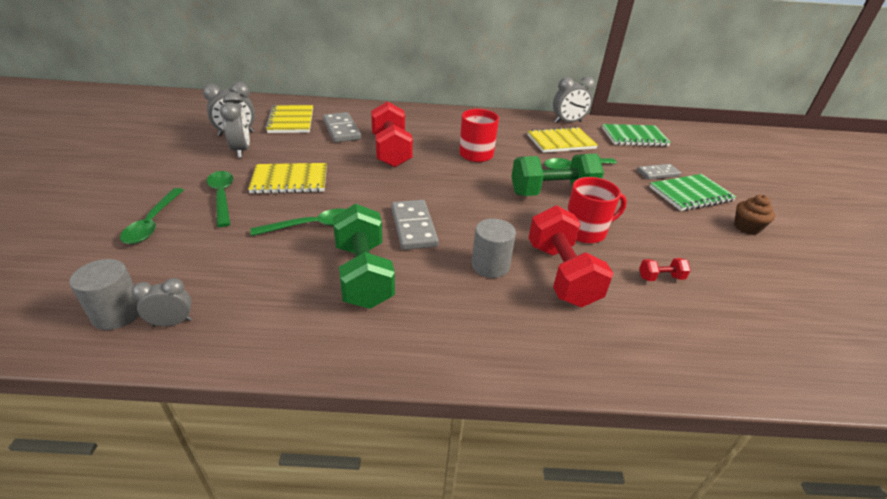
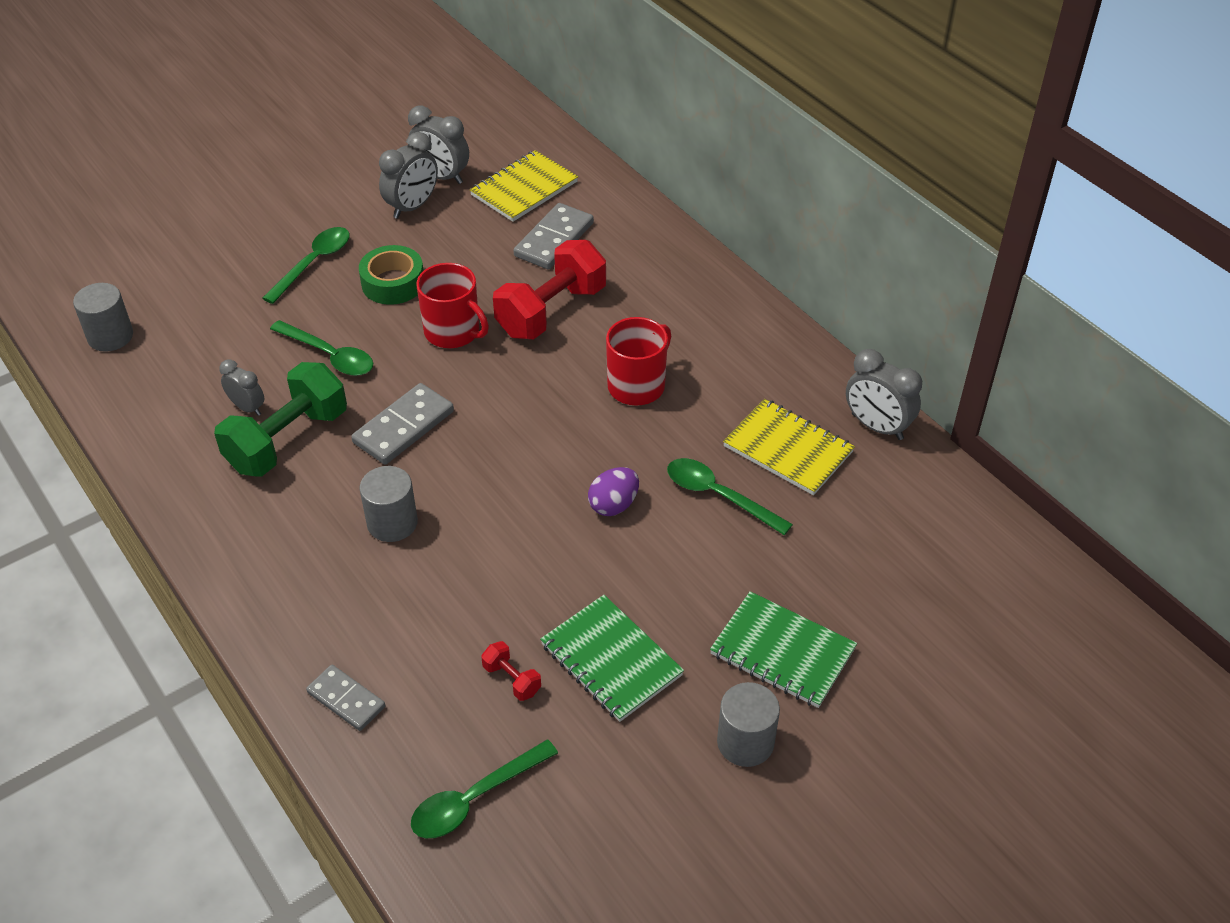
camera: 55 degrees right, 10 degrees up
green spoon [120,188,184,244] -> green spoon moved to [411,739,558,838]
grey clock [132,278,192,327] -> grey clock moved to [219,360,264,416]
yellow notebook [248,163,327,194] -> green tape [359,245,424,305]
green dumbbell [511,154,604,196] -> purple egg [588,467,639,516]
red dumbbell [529,205,614,307] -> none
red mug [567,177,627,244] -> red mug moved to [416,263,489,348]
green notebook [602,124,671,146] -> green notebook moved to [540,595,684,722]
grey domino [637,164,681,180] -> grey domino moved to [306,665,385,731]
brown cupcake [734,195,775,235] -> grey cylinder [717,682,780,767]

